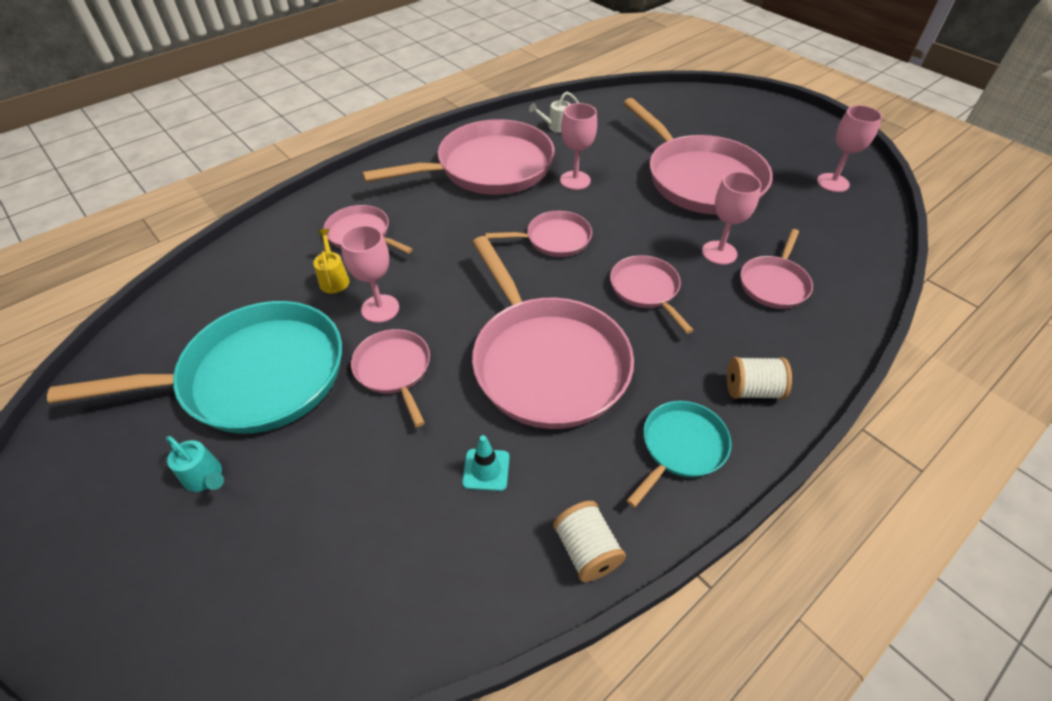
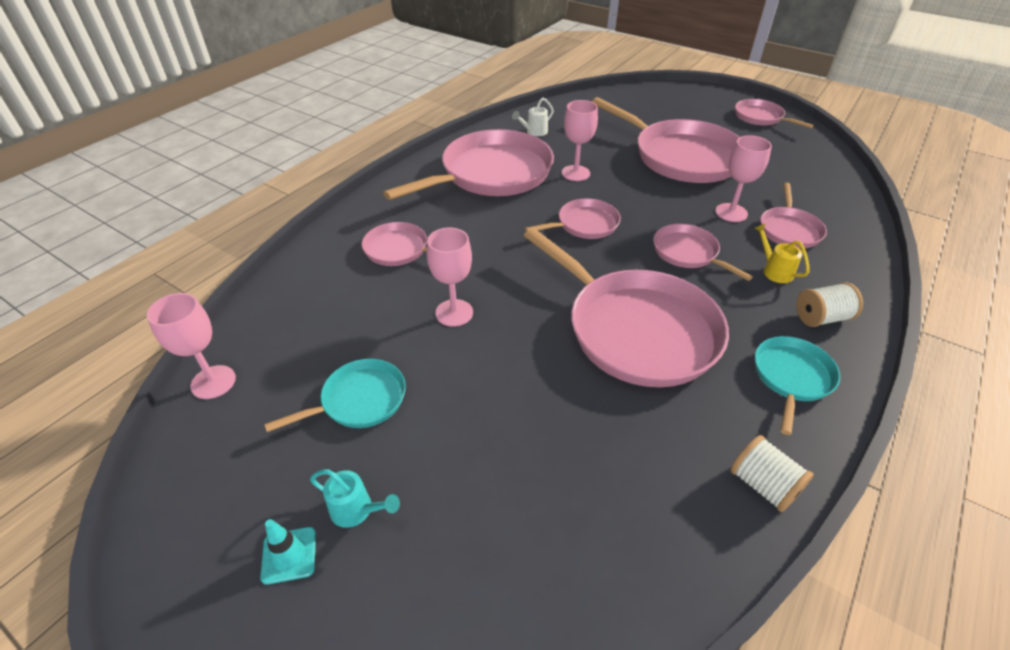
camera: 15 degrees left, 5 degrees down
turquoise pan [47,301,342,434] -> turquoise pan [264,359,406,432], size x0.50
yellow watering can [313,229,350,293] -> yellow watering can moved to [754,223,810,283]
pink pan [351,329,430,427] -> pink pan moved to [735,99,814,128]
turquoise traffic cone [462,435,510,491] -> turquoise traffic cone moved to [260,519,316,585]
pink goblet [817,105,882,192] -> pink goblet moved to [147,293,236,399]

